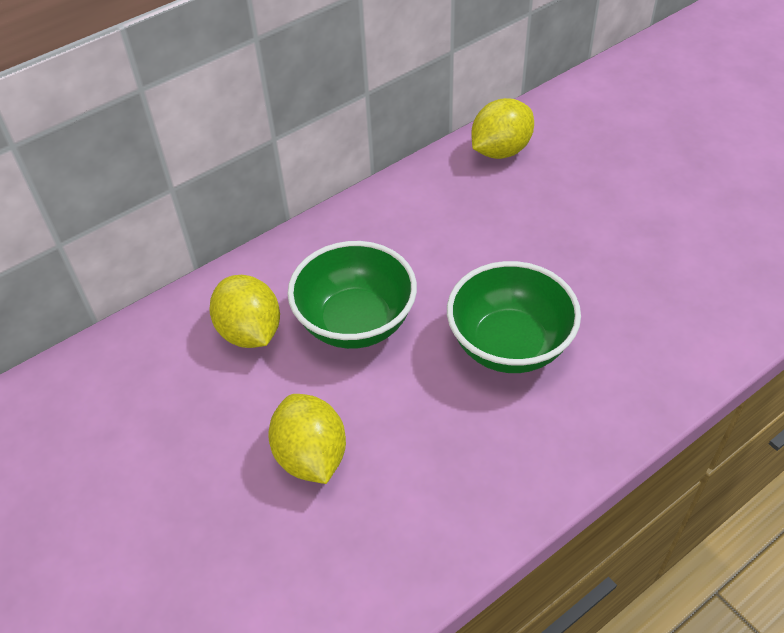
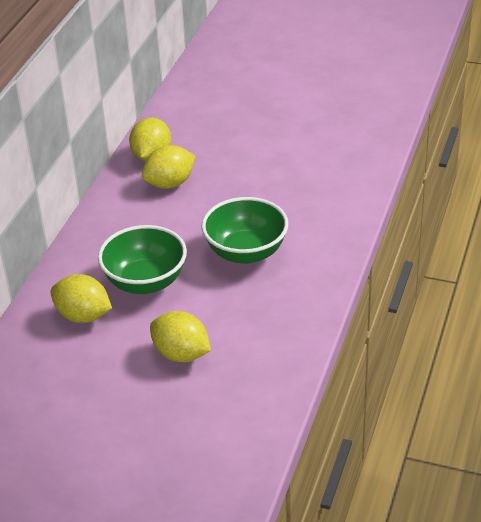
camera: 35 degrees left, 10 degrees down
none -> yellow lemon [142,145,195,189]

